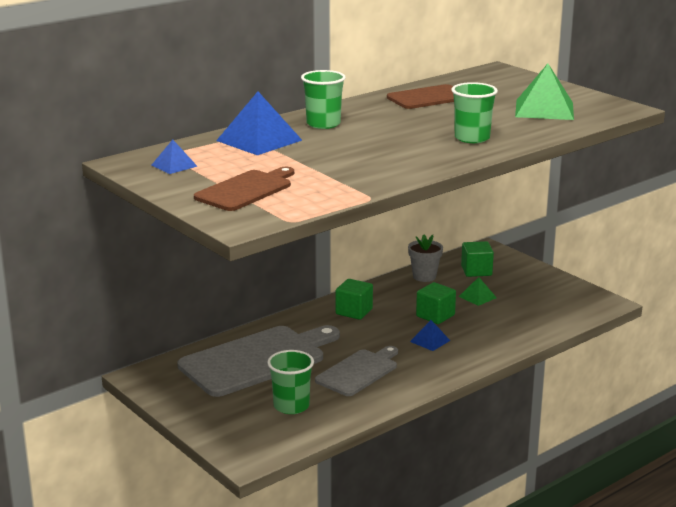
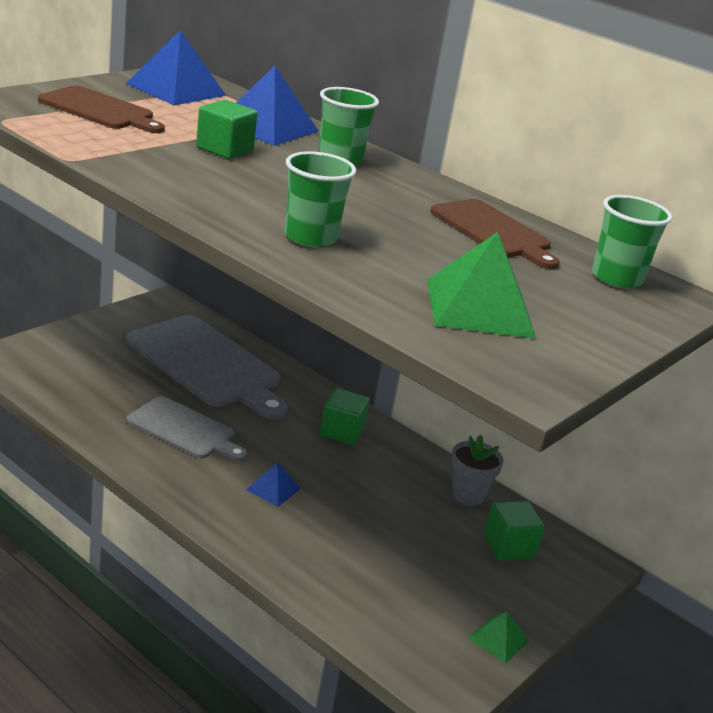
camera: 75 degrees right, 5 degrees up
blue pyramid [152,140,198,174] -> blue pyramid [126,30,226,105], size x1.93
green cup [267,350,314,414] -> green cup moved to [592,195,672,289]
green cube [416,282,456,324] -> green cube moved to [196,100,258,159]
green pyramid [459,277,497,306] -> green pyramid moved to [468,611,529,664]

